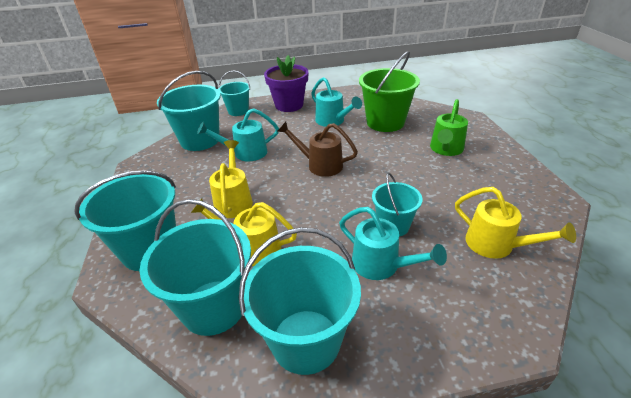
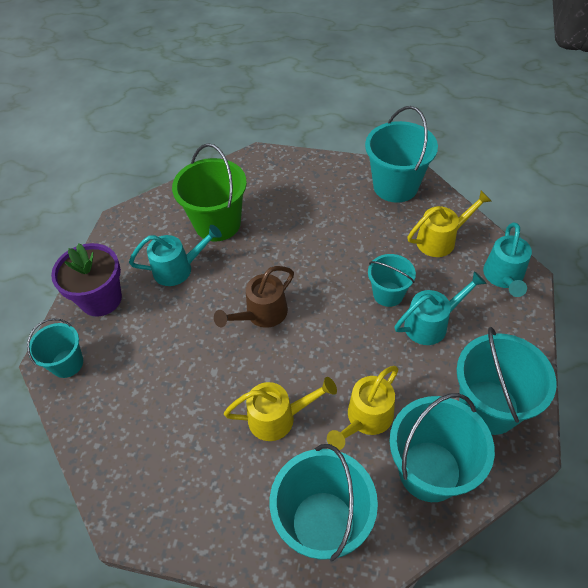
camera: 65 degrees left, 15 degrees up
turquoise bucket [157,71,221,151] -> turquoise bucket moved to [365,106,438,203]
turquoise watering can [197,108,279,161] -> turquoise watering can moved to [483,223,532,297]
yellow watering can [209,140,253,218] -> yellow watering can turned 150 degrees clockwise [224,377,337,441]
green watering can [430,99,468,156] -> none

